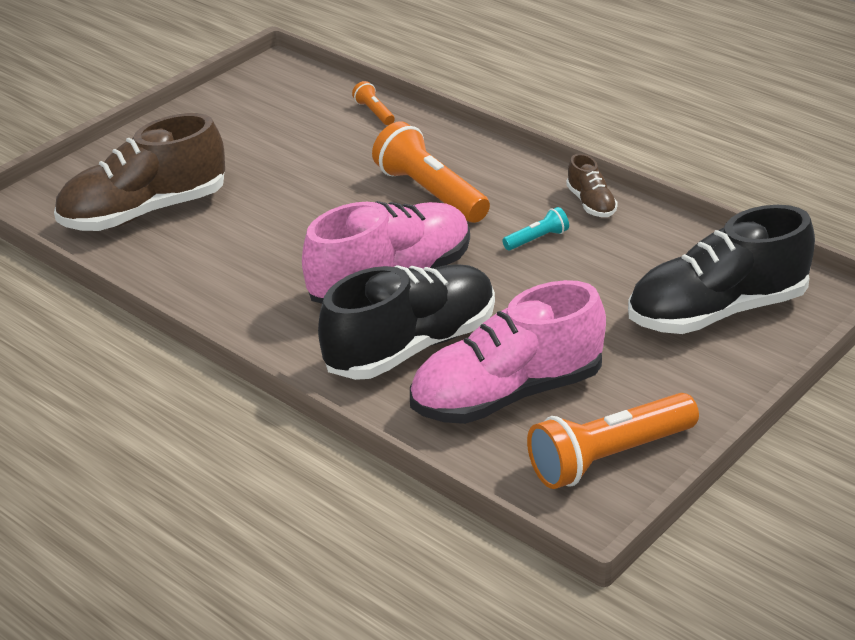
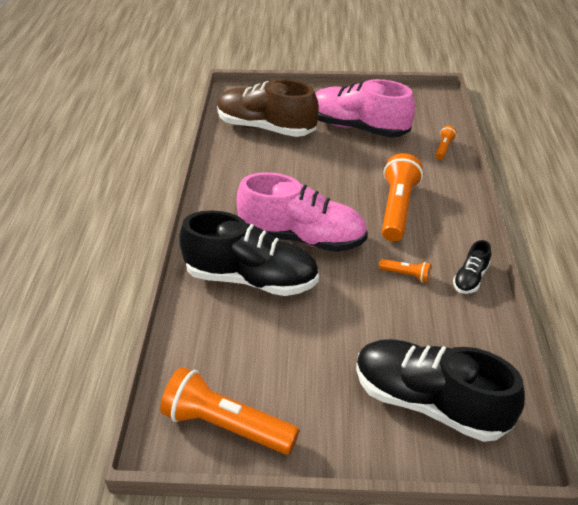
camera: 50 degrees right, 5 degrees up
pink shoe [410,280,606,424] -> pink shoe moved to [315,79,415,138]
turquoise flashlight [502,207,569,250] -> orange flashlight [379,259,431,282]
brown shoe [566,154,618,217] -> black shoe [453,240,491,294]

